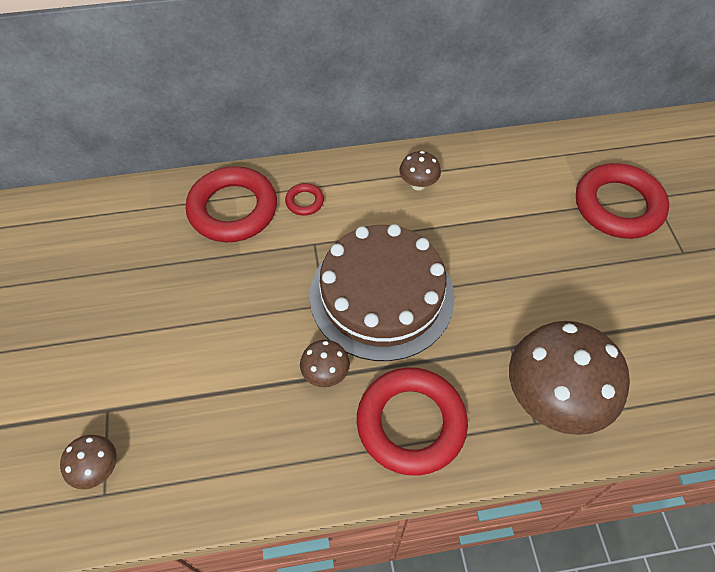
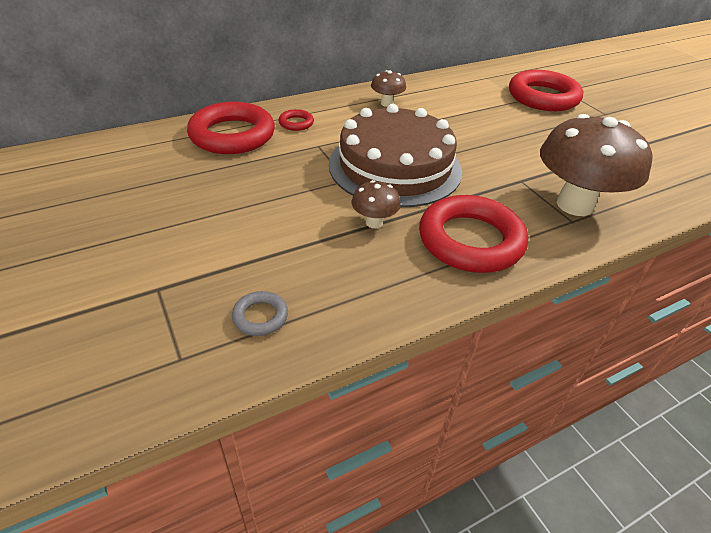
camera: 20 degrees left, 15 degrees down
brown mushroom [60,435,117,489] -> none
none -> grey ring [232,291,288,336]

